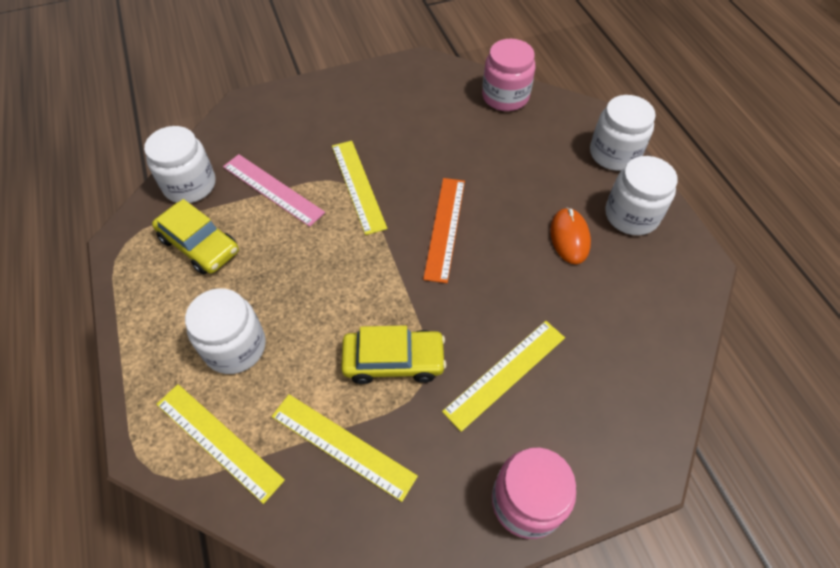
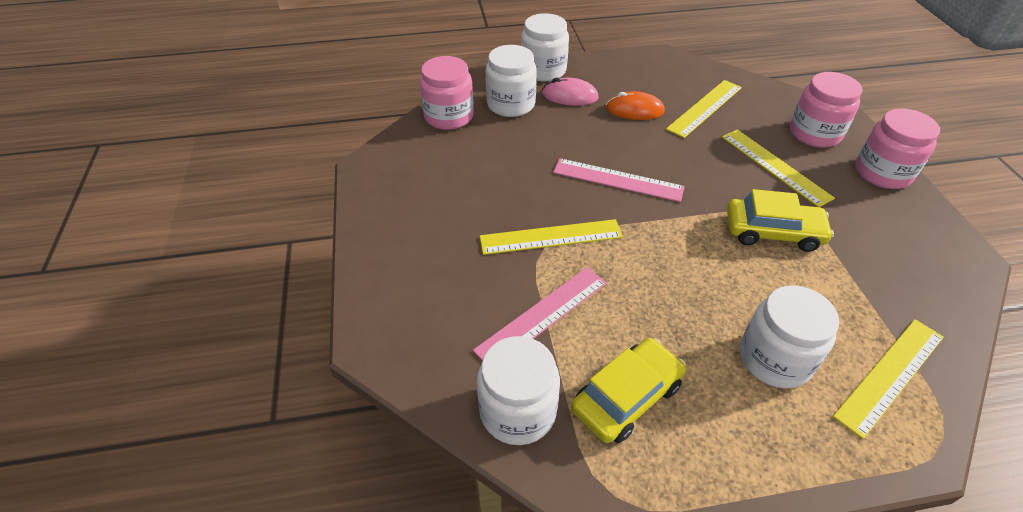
camera: 80 degrees left, 10 degrees down
yellow ruler [272,394,418,502] -> yellow ruler moved to [666,80,742,138]
yellow car [341,325,446,384] -> yellow car turned 90 degrees clockwise [727,189,834,252]
orange ruler [423,178,465,283] -> pink ruler [553,158,685,202]
white jar [605,156,678,235] -> white jar moved to [486,45,537,117]
none -> pink mouse [542,78,599,106]
none -> pink jar [790,72,863,148]

